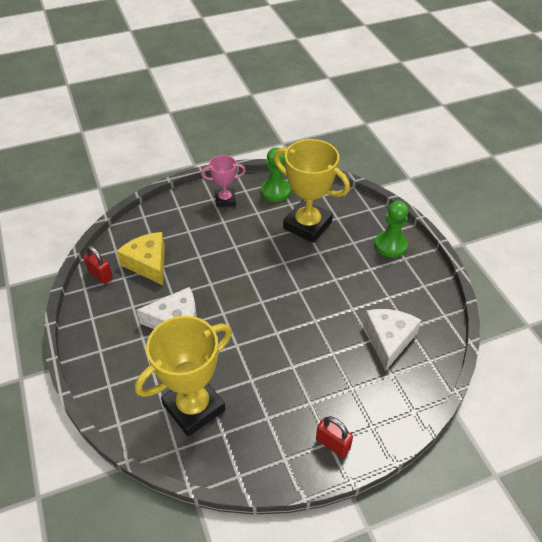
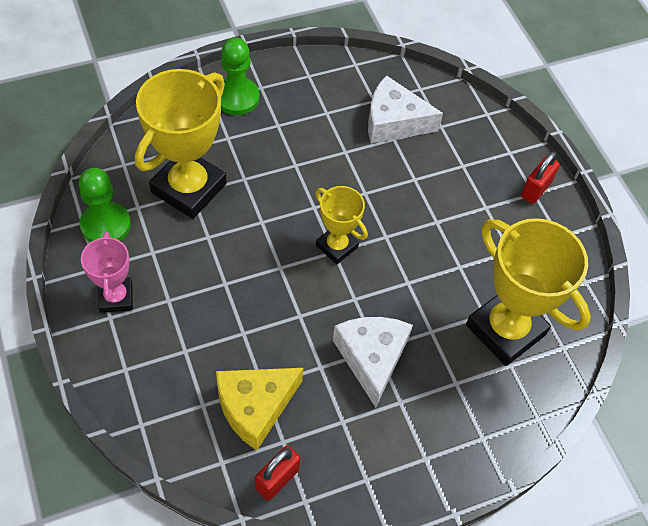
camera: 95 degrees left, 10 degrees up
none -> yellow trophy [315,186,368,264]

